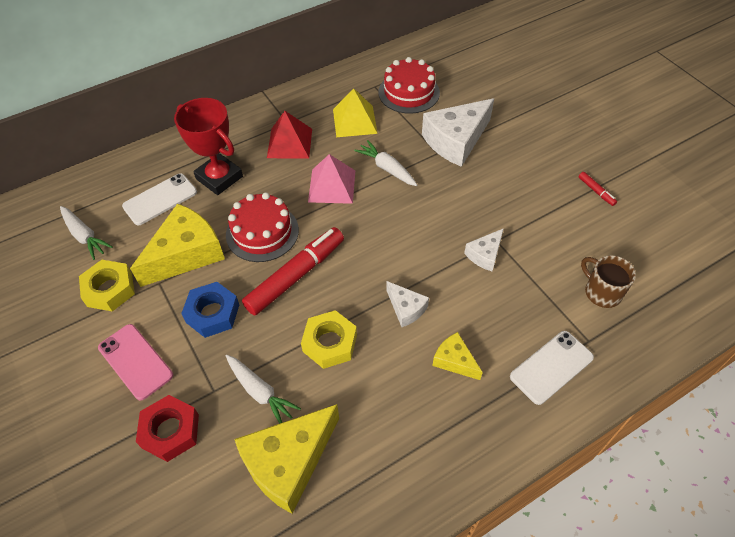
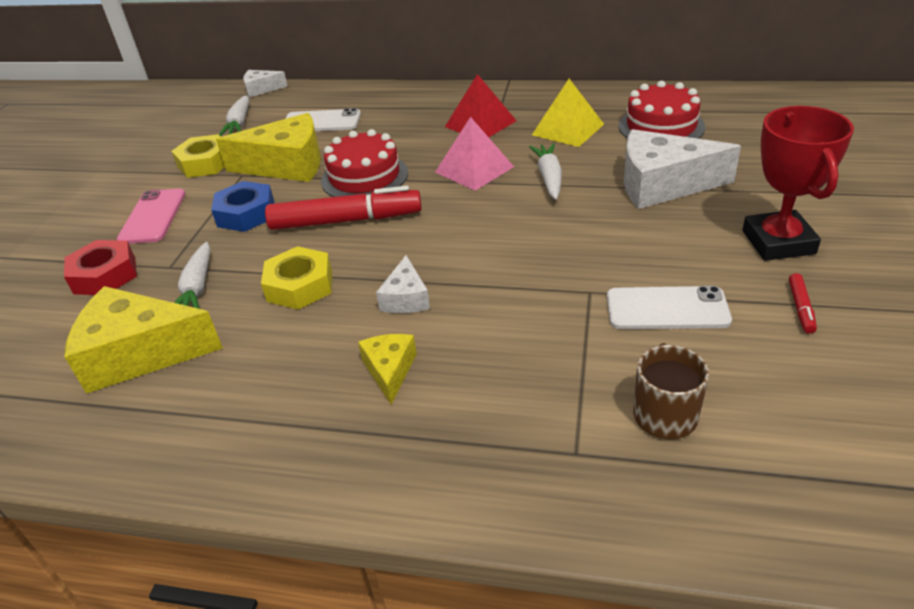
camera: 45 degrees right, 15 degrees down
red trophy [174,98,243,195] -> red trophy moved to [742,106,854,261]
white cheese [464,228,504,271] -> white cheese moved to [243,70,288,98]
white phone [510,331,594,405] -> white phone moved to [607,286,732,329]

